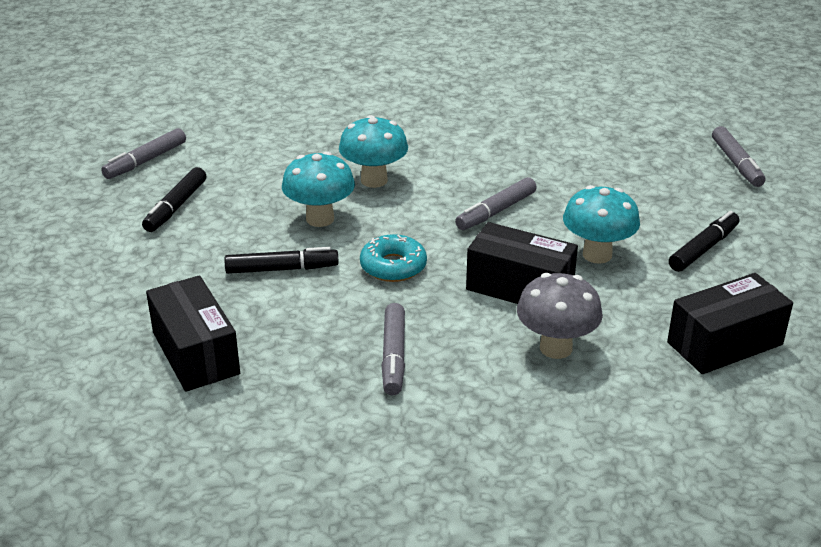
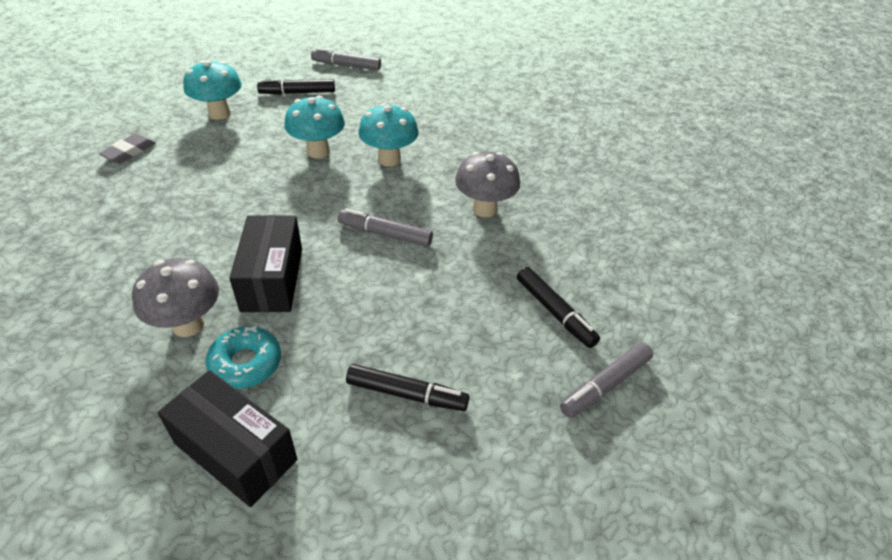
camera: 60 degrees right, 10 degrees up
black box [146,275,240,392] -> grey eraser [99,133,156,164]
black marker [225,247,339,274] -> black marker moved to [517,267,600,348]
turquoise donut [360,234,427,282] -> turquoise donut moved to [205,326,281,389]
grey marker [381,303,405,396] -> none
turquoise mushroom [563,185,640,264] -> turquoise mushroom moved to [183,61,242,120]
none -> grey mushroom [455,152,520,217]

